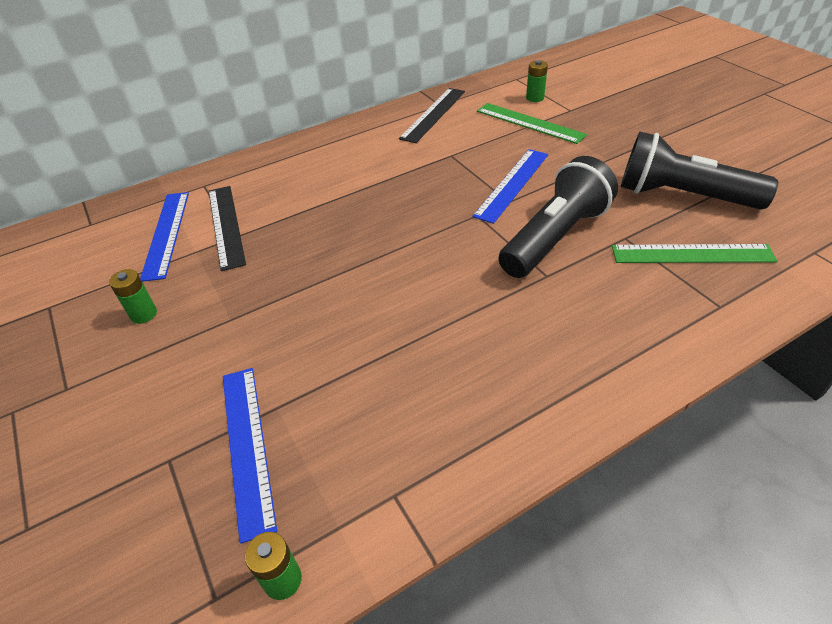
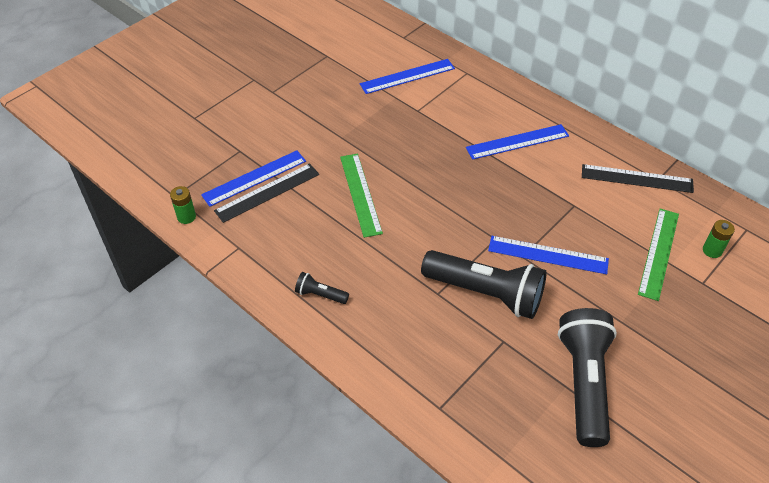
camera: 70 degrees right, 5 degrees up
green battery [109,269,157,324] -> none
black ruler [209,186,246,271] -> black ruler moved to [214,163,319,223]
green ruler [612,244,777,263] -> green ruler moved to [340,154,383,238]
none -> black flashlight [295,272,349,304]
none -> blue ruler [466,124,569,160]

